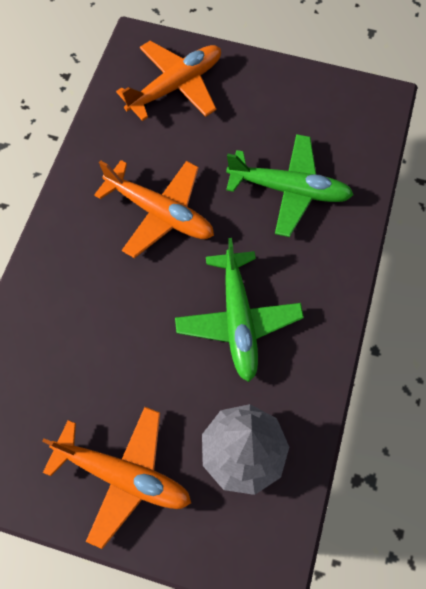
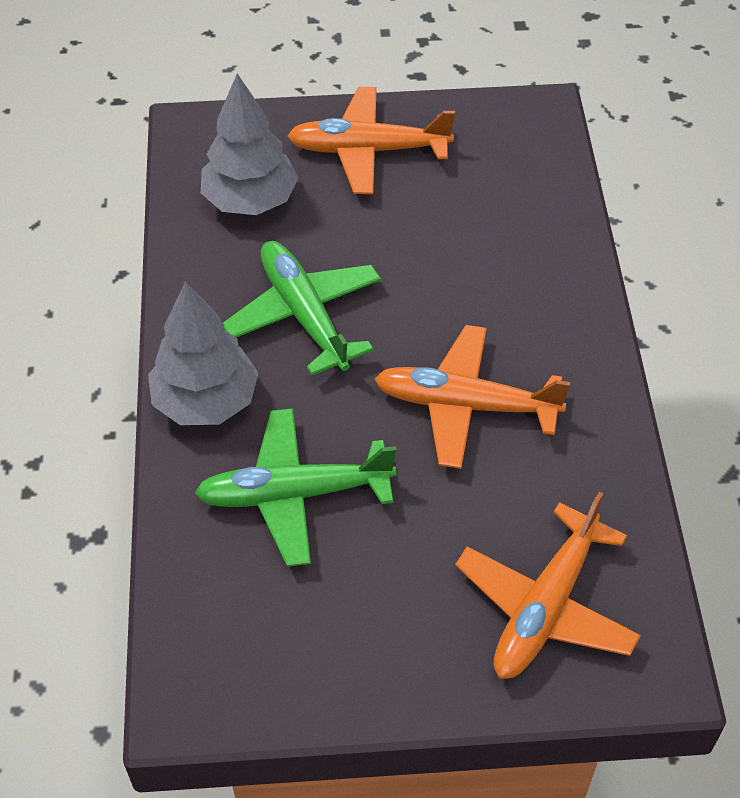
camera: 160 degrees right, 15 degrees down
none -> grey tree [148,281,258,425]

